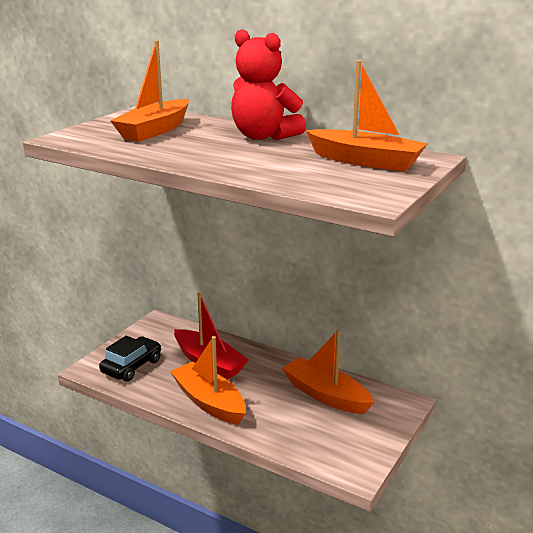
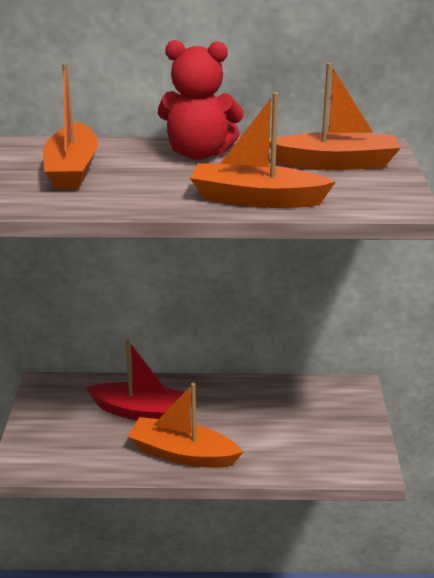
camera: 30 degrees left, 5 degrees up
black car [99,336,161,382] -> none
orange boat [282,329,374,414] -> orange boat moved to [190,92,336,208]

